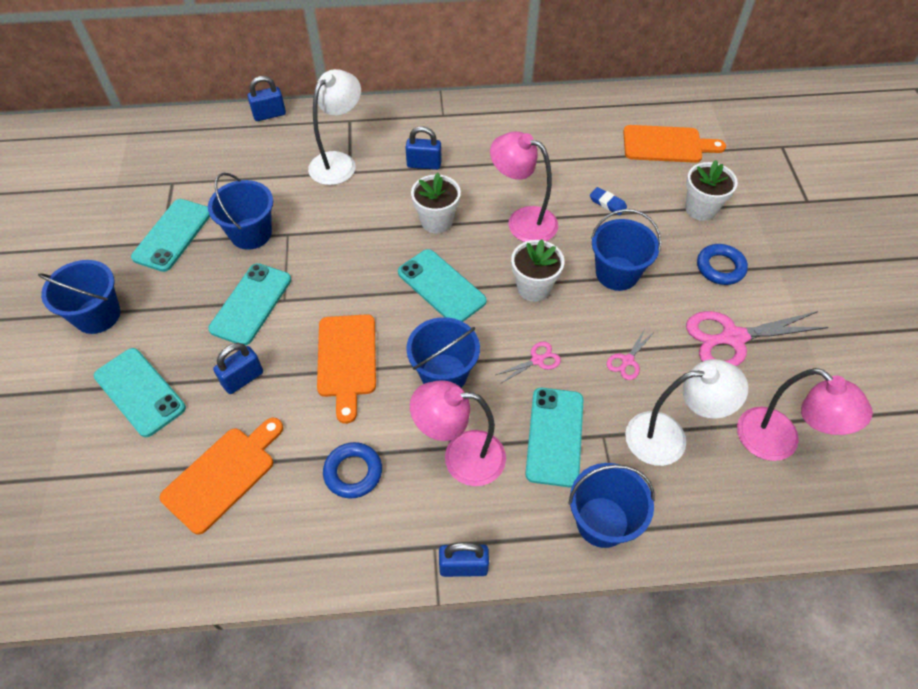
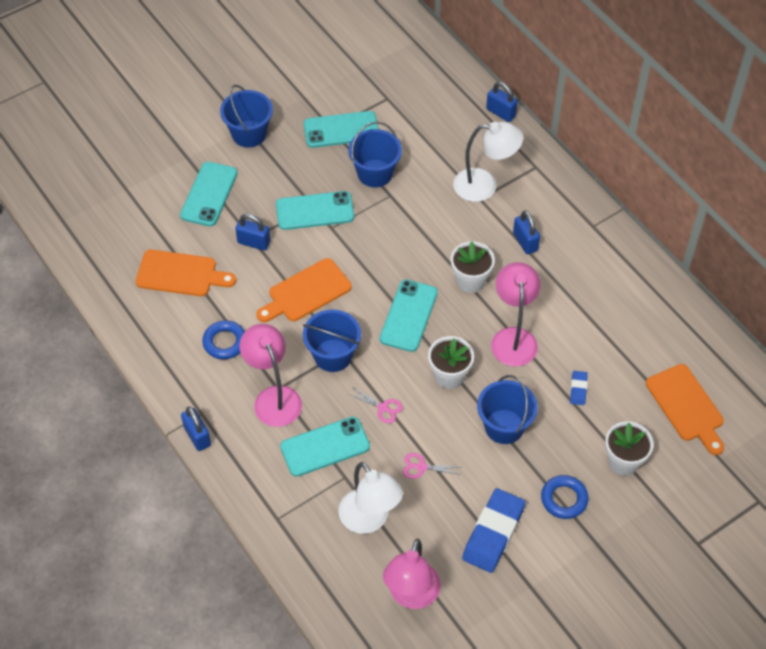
camera: 60 degrees right, 0 degrees up
blue bucket [568,463,655,548] -> none
pink scissors [686,311,829,366] -> blue eraser [462,488,525,573]

